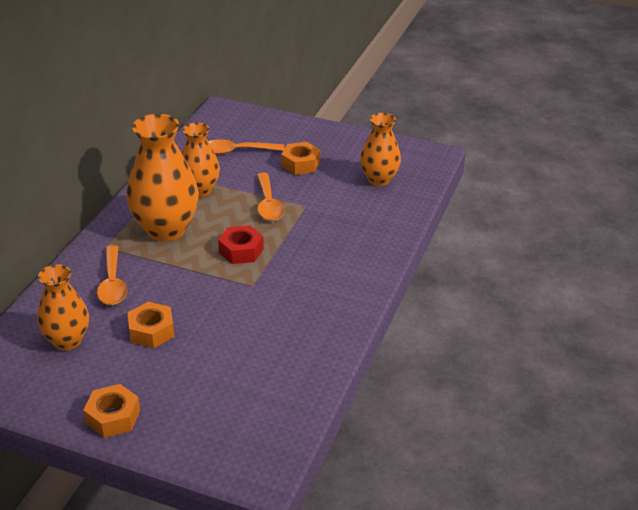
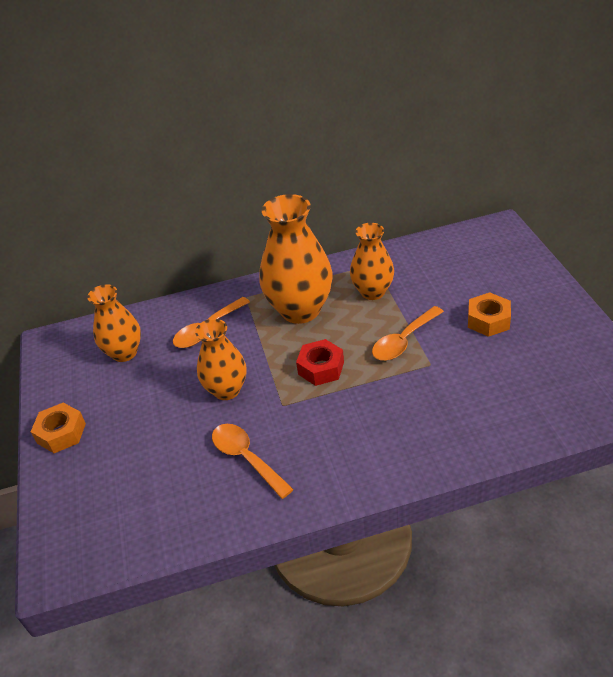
camera: 60 degrees right, 5 degrees up
orange nut [128,302,174,348] -> none
orange spoon [208,139,284,155] -> orange spoon moved to [212,424,294,499]
orange vase [360,113,401,186] -> orange vase moved to [195,319,246,400]

